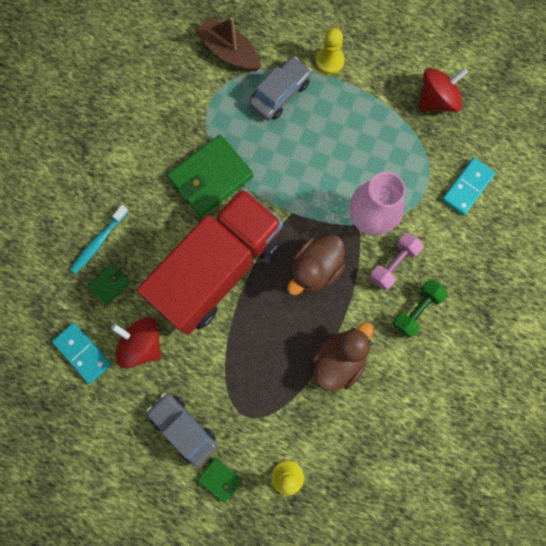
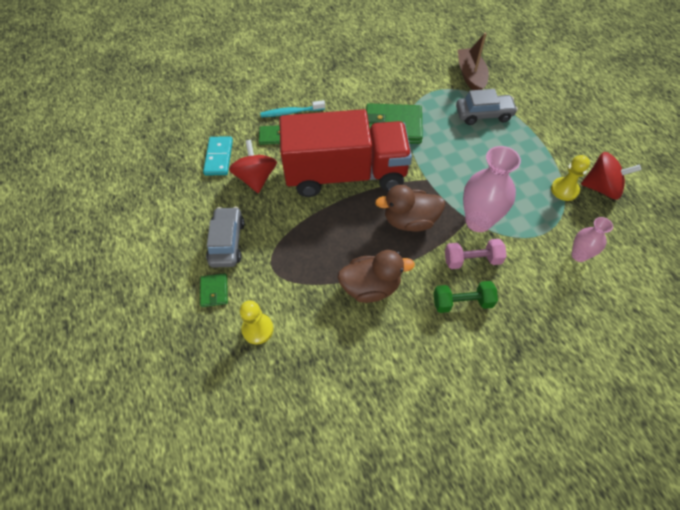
camera: 45 degrees right, 20 degrees down
yellow pawn [316,28,345,74] -> yellow pawn moved to [551,155,590,201]
turquoise domino [442,158,496,215] -> pink vase [571,217,613,262]

